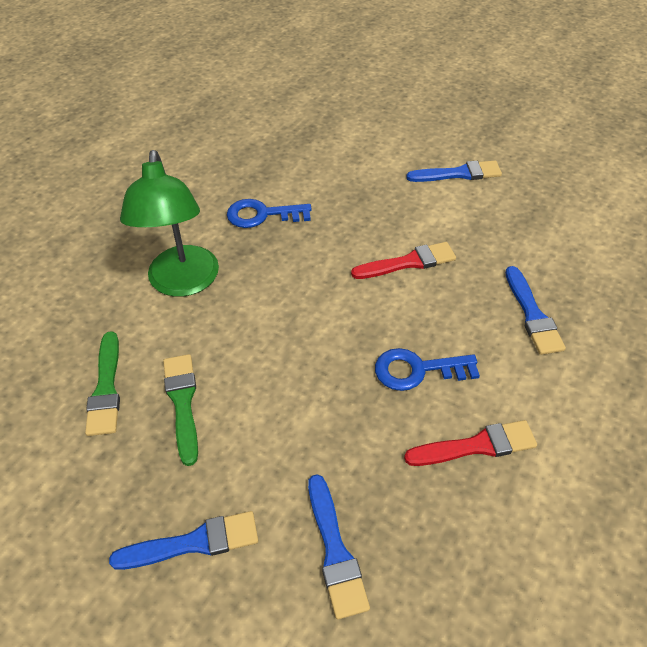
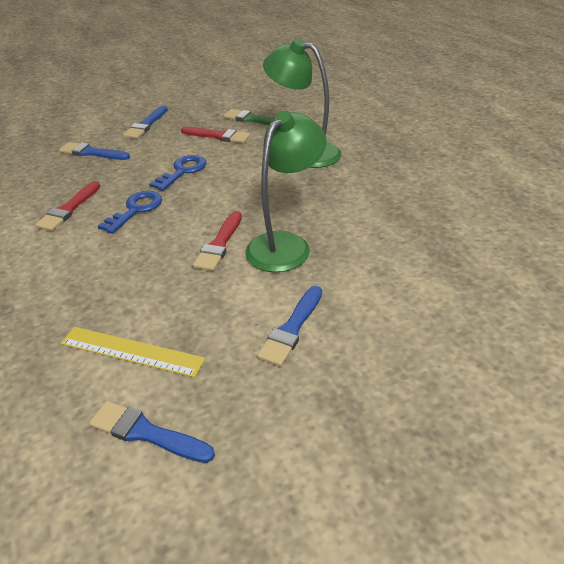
camera: 125 degrees right, 10 degrees down
green brush [163,354,198,466] -> red brush [181,127,250,143]
blue key [227,199,312,228] -> blue key moved to [149,155,207,191]
blue brush [505,266,566,355] -> blue brush moved to [89,401,215,463]
none -> yellow ruler [61,327,206,377]
none -> green lamp [245,111,327,272]

